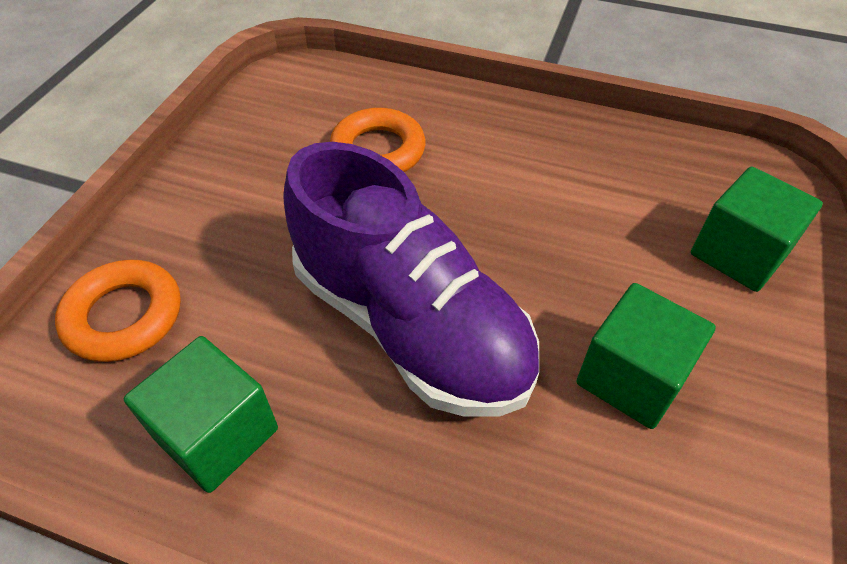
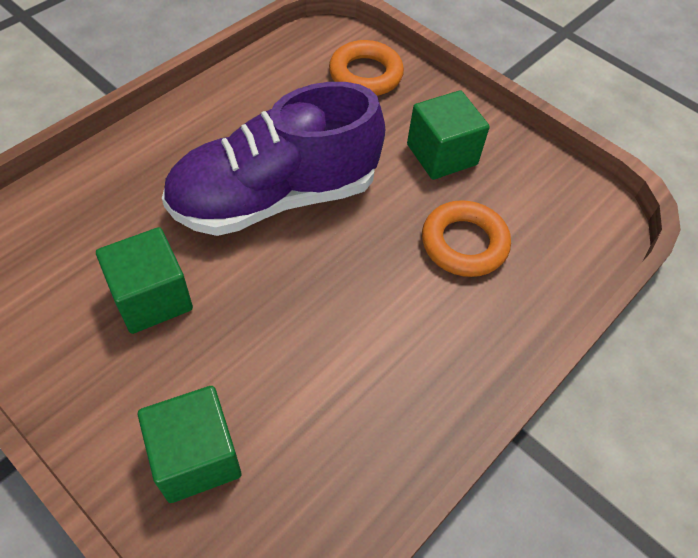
camera: 110 degrees right, 5 degrees up
green cube [124,336,278,493] -> green cube moved to [407,90,490,180]

